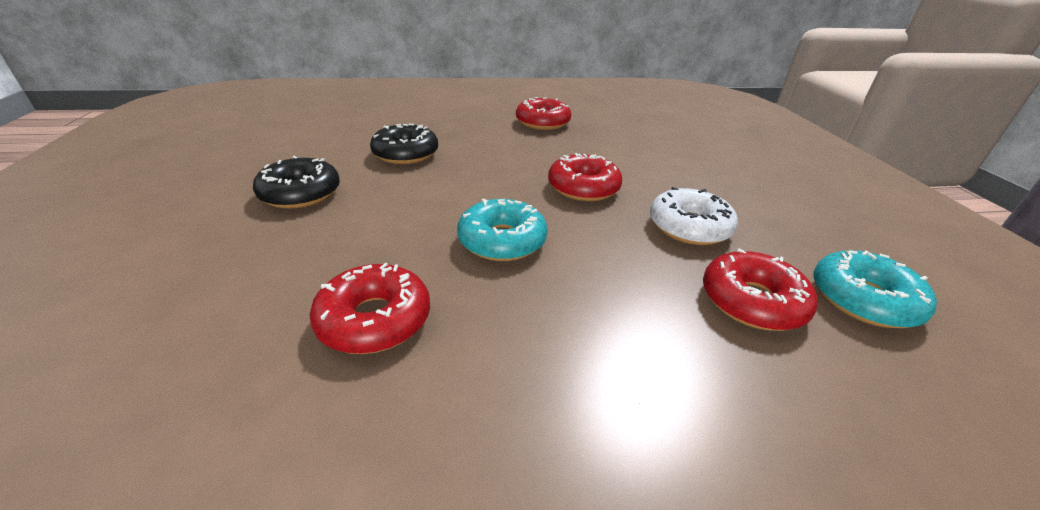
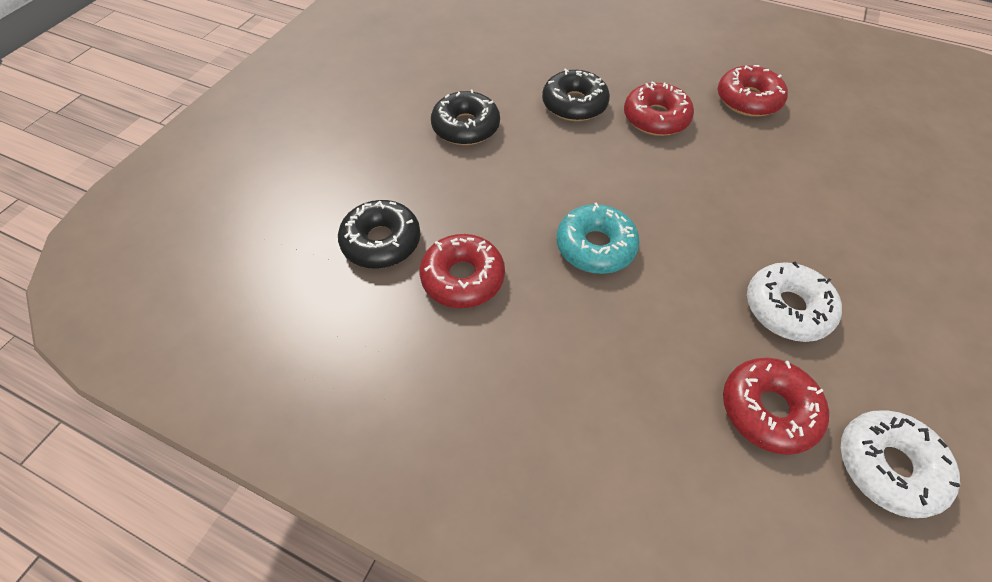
camera: 35 degrees right, 20 degrees up
red donut [548,153,622,201] -> red donut moved to [624,81,694,136]
turquoise donut [813,250,937,328] -> white donut [841,410,960,518]
none -> black donut [338,200,421,269]

